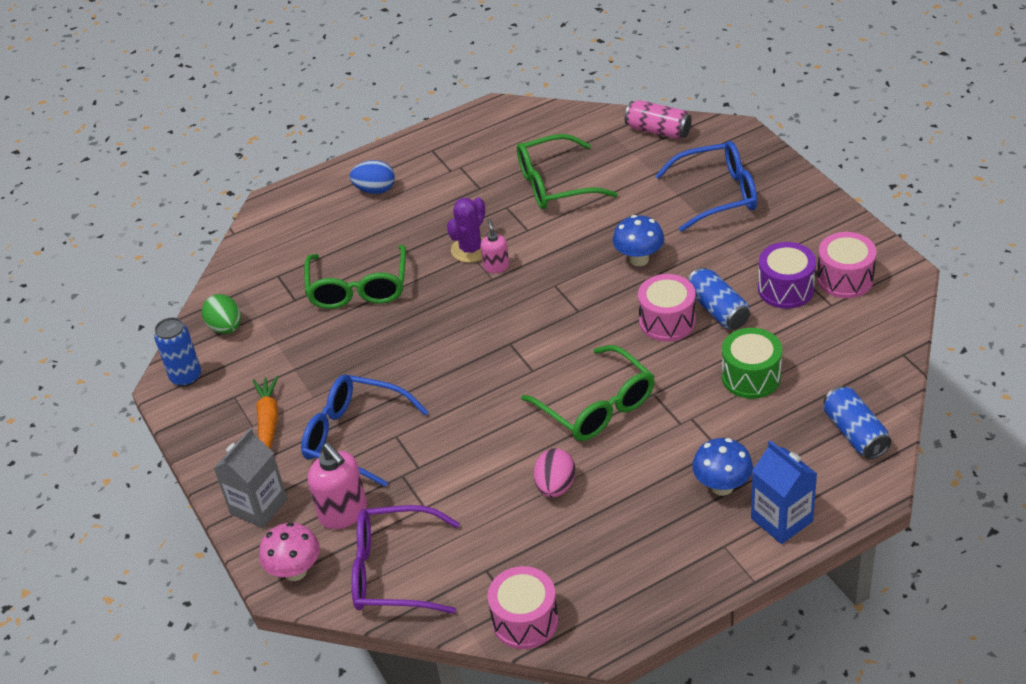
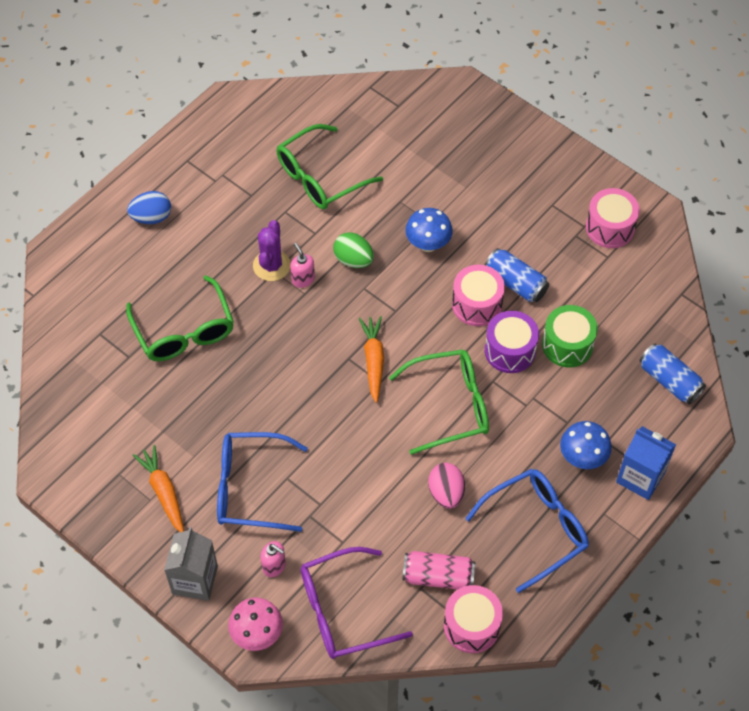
camera: 25 degrees left, 15 degrees up
blue can [154,317,201,387] -> none
green egg [202,294,241,334] -> green egg moved to [333,232,374,268]
pink soap dispenser [308,443,367,529] -> pink soap dispenser [260,541,286,577], size x0.58
green glasses [521,345,655,441] -> green glasses turned 45 degrees counterclockwise [389,349,489,455]
pink can [625,100,692,139] -> pink can moved to [402,551,476,590]
blue glasses [655,141,757,232] -> blue glasses moved to [465,469,589,593]
purple drum [758,242,816,309] -> purple drum moved to [485,311,539,373]
none -> orange carrot [359,316,384,403]

